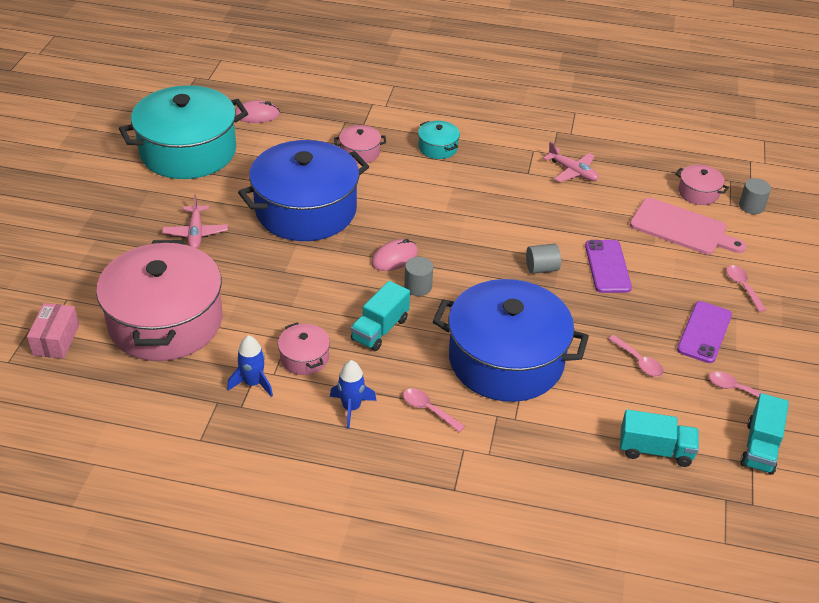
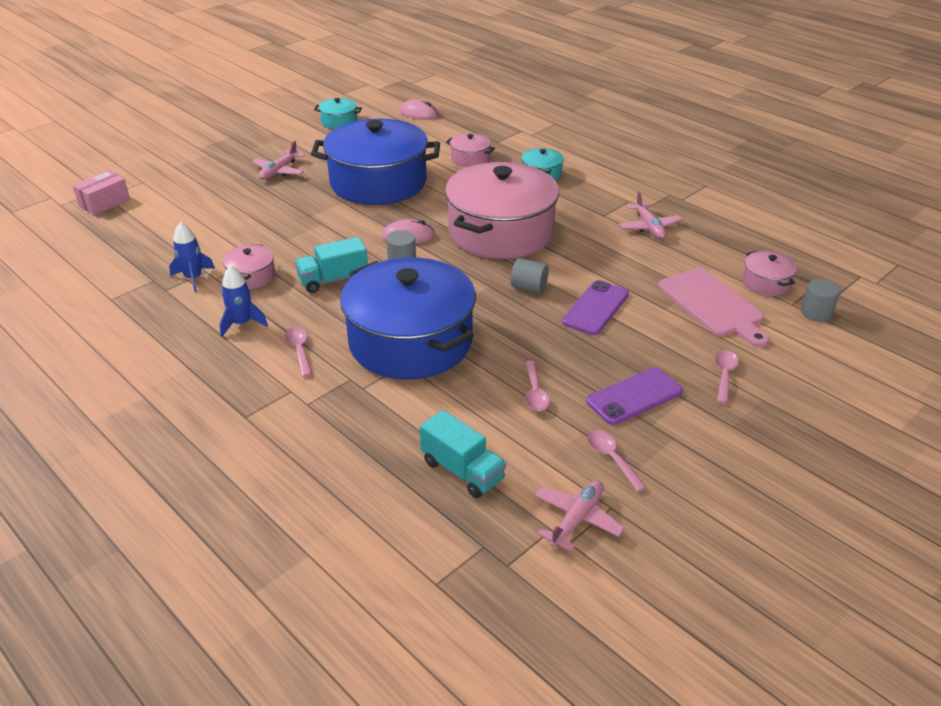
camera: 35 degrees right, 5 degrees down
pink pot [96,240,223,361] -> pink pot moved to [445,162,559,259]
turquoise pot [119,85,248,179] -> turquoise pot [314,98,362,129], size x0.42
turquoise truck [740,393,789,475] -> pink plane [534,480,625,552]

